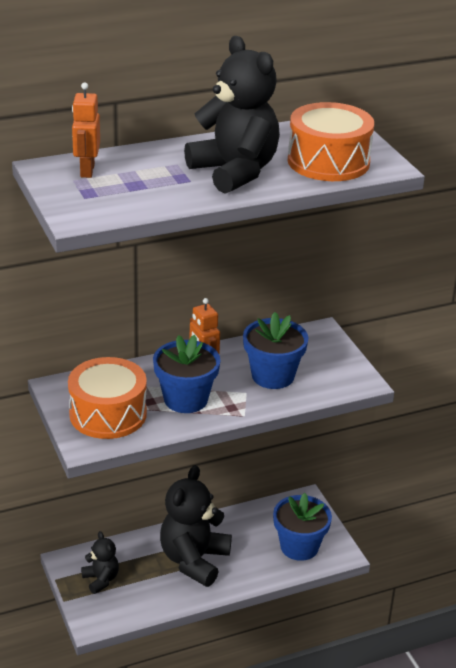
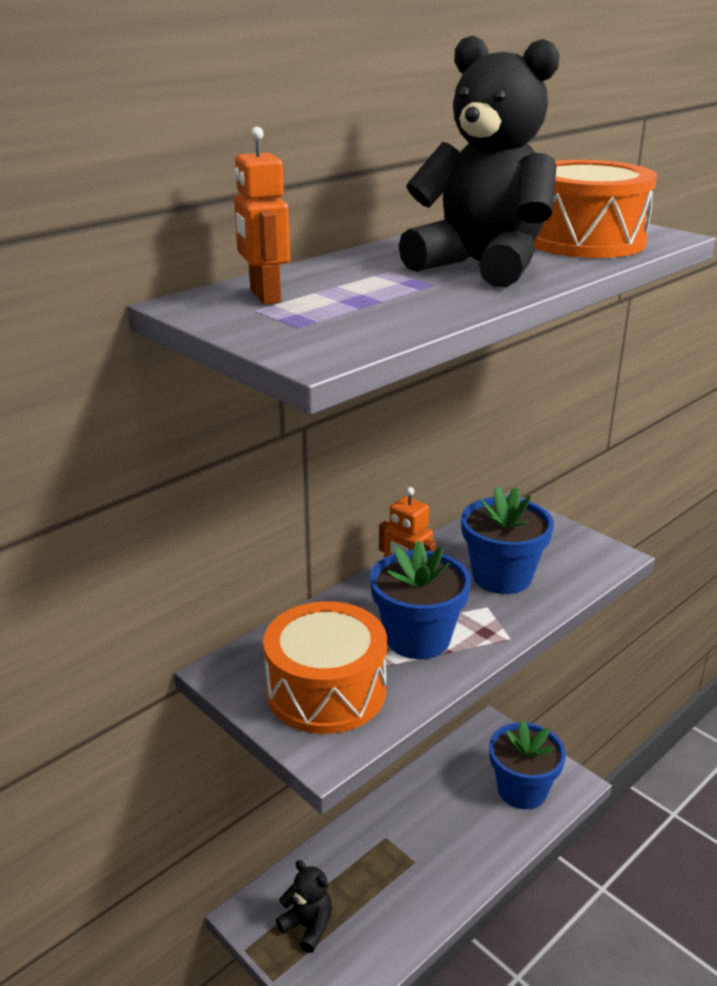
camera: 20 degrees left, 5 degrees down
black teddy bear [160,465,232,587] -> none

